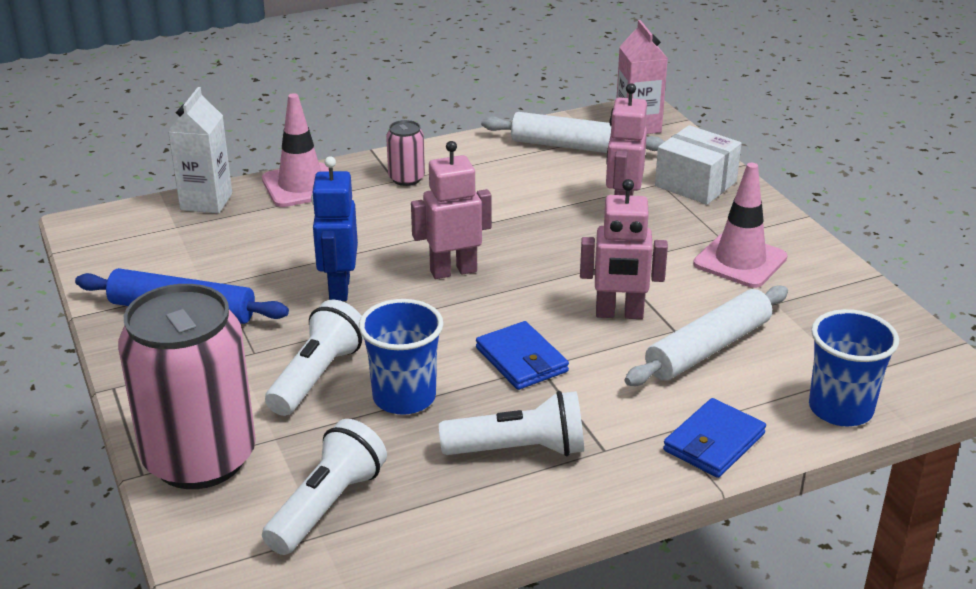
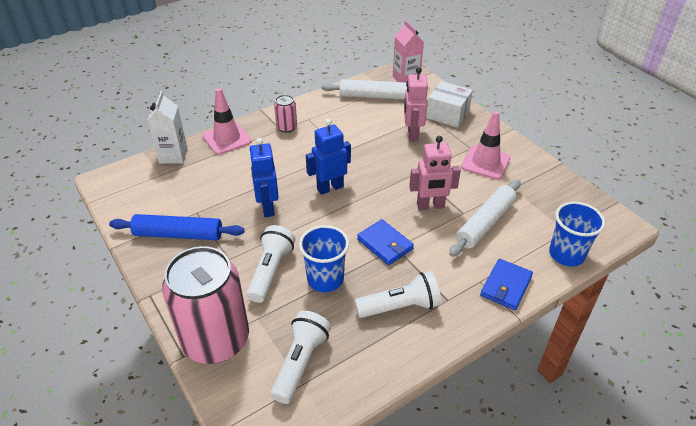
camera: 10 degrees left, 10 degrees up
pink robot [411,141,492,279] -> blue robot [306,119,351,195]

